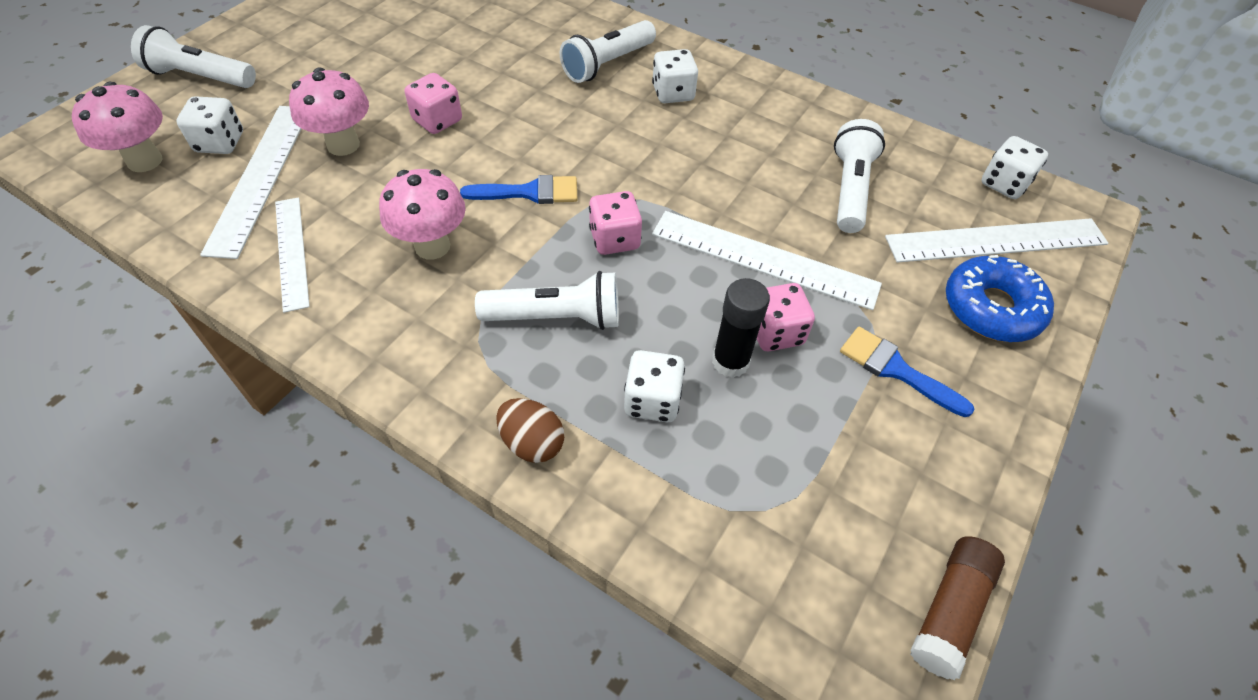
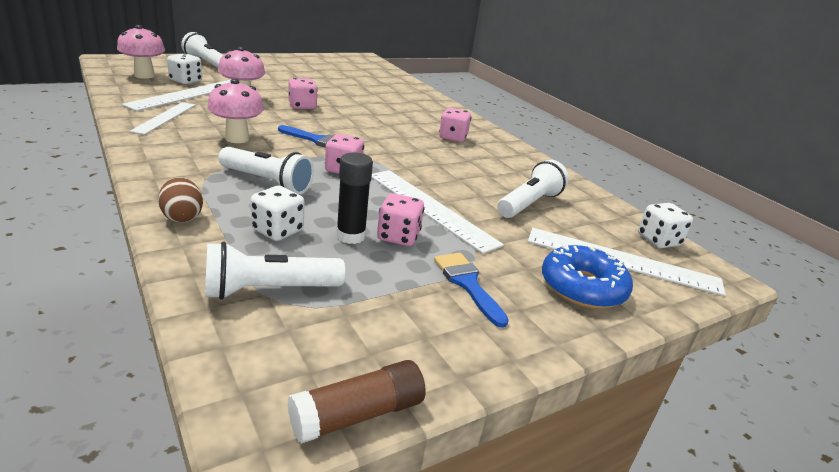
camera: 25 degrees right, 25 degrees down
white flashlight [560,20,656,83] -> white flashlight moved to [205,242,345,300]
white dice [652,49,698,103] -> pink dice [439,108,471,142]

